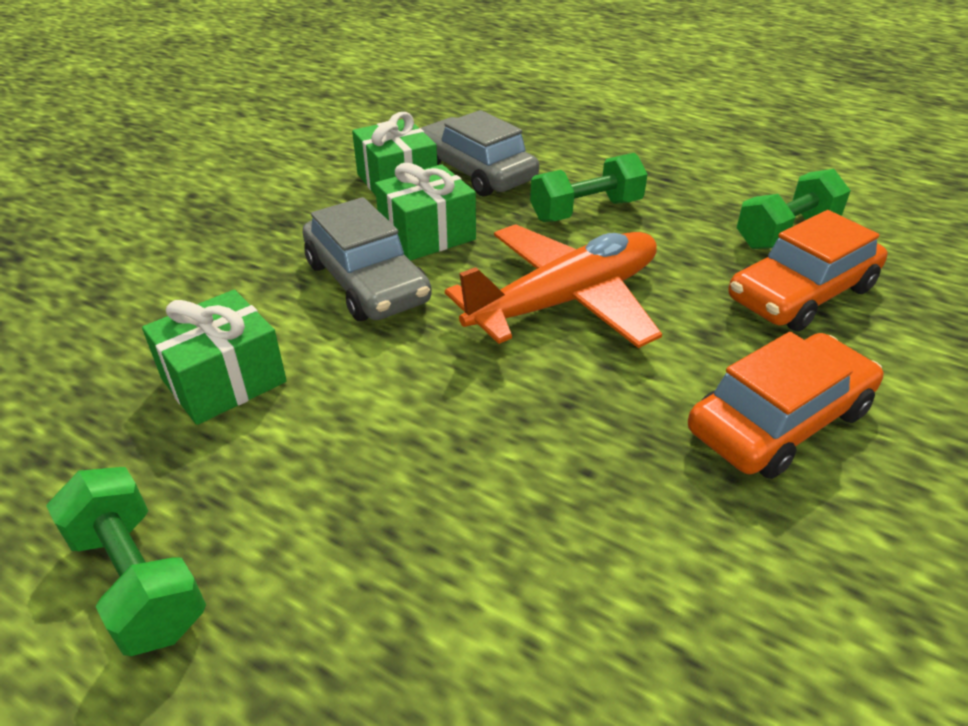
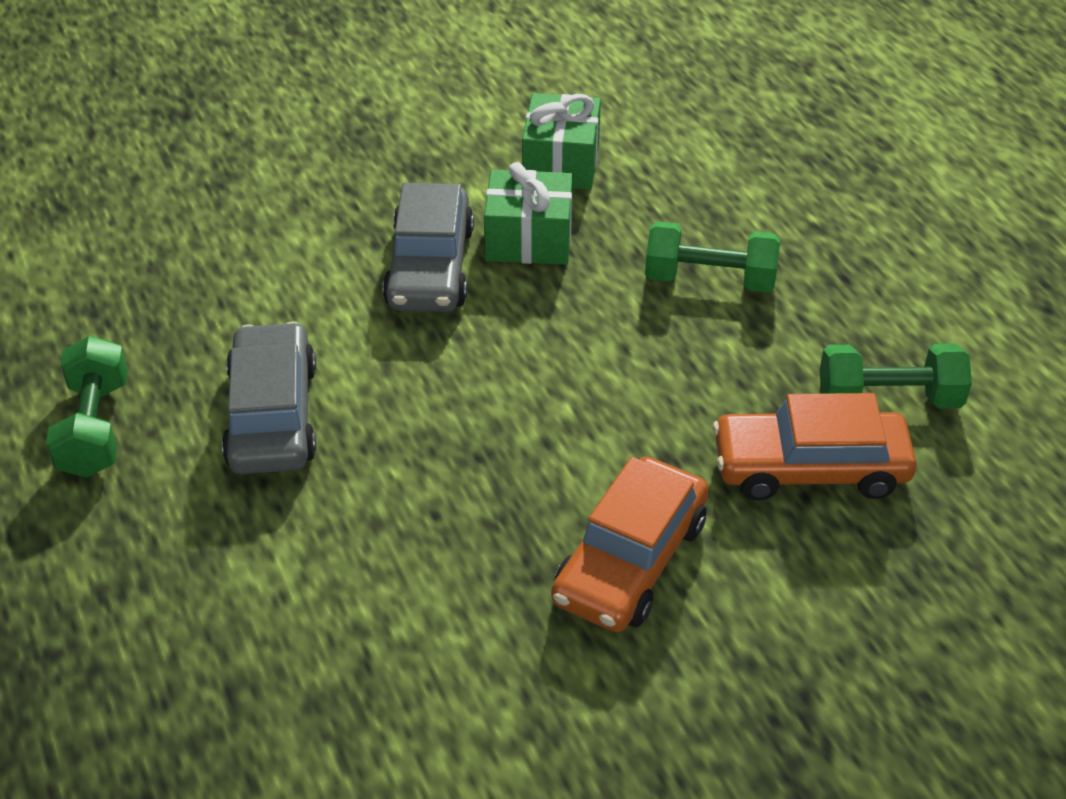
camera: 35 degrees right, 5 degrees up
green gift [142,290,287,425] -> none
grey car [419,110,539,197] -> grey car moved to [222,322,316,474]
orange plane [445,224,662,348] -> none
orange car [688,332,884,479] -> orange car turned 120 degrees clockwise [551,457,709,632]

